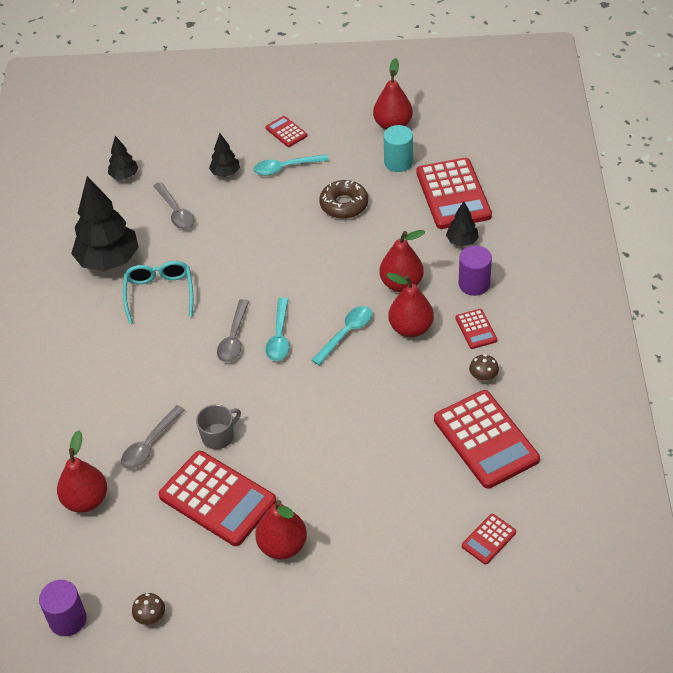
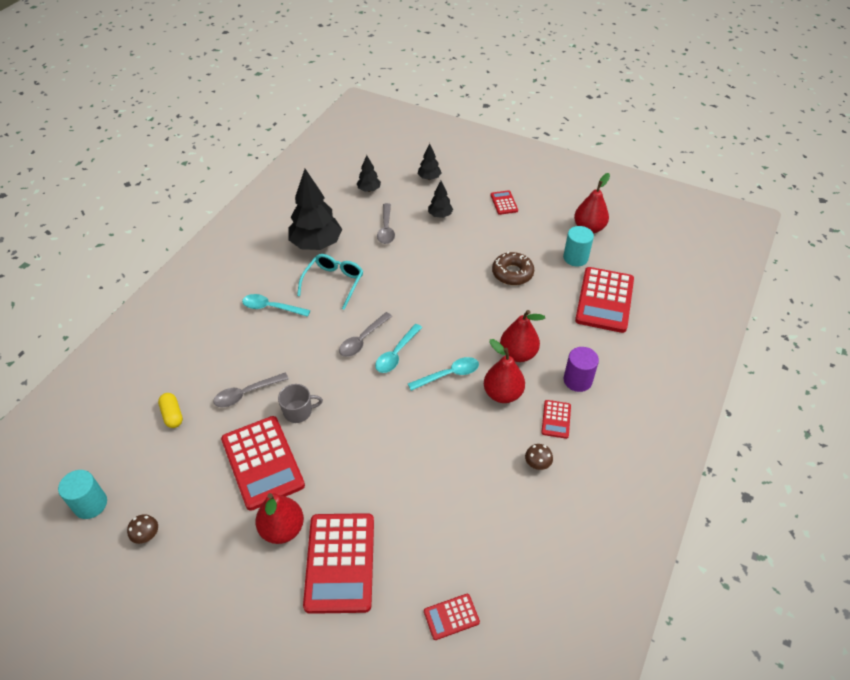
camera: 25 degrees right, 0 degrees up
purple cylinder [39,580,86,636] -> turquoise cylinder [58,470,107,519]
red pear [57,431,107,513] -> yellow capsule [158,393,183,428]
turquoise spoon [254,154,329,176] -> turquoise spoon moved to [242,294,310,317]
red calculator [434,390,540,489] -> red calculator moved to [303,513,374,614]
black tree [446,201,479,246] -> black tree moved to [418,143,441,180]

